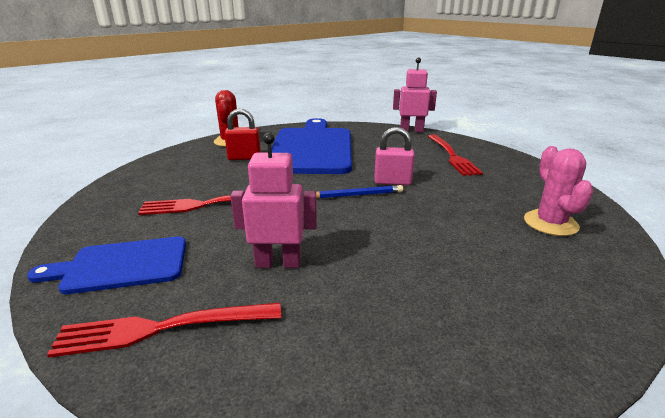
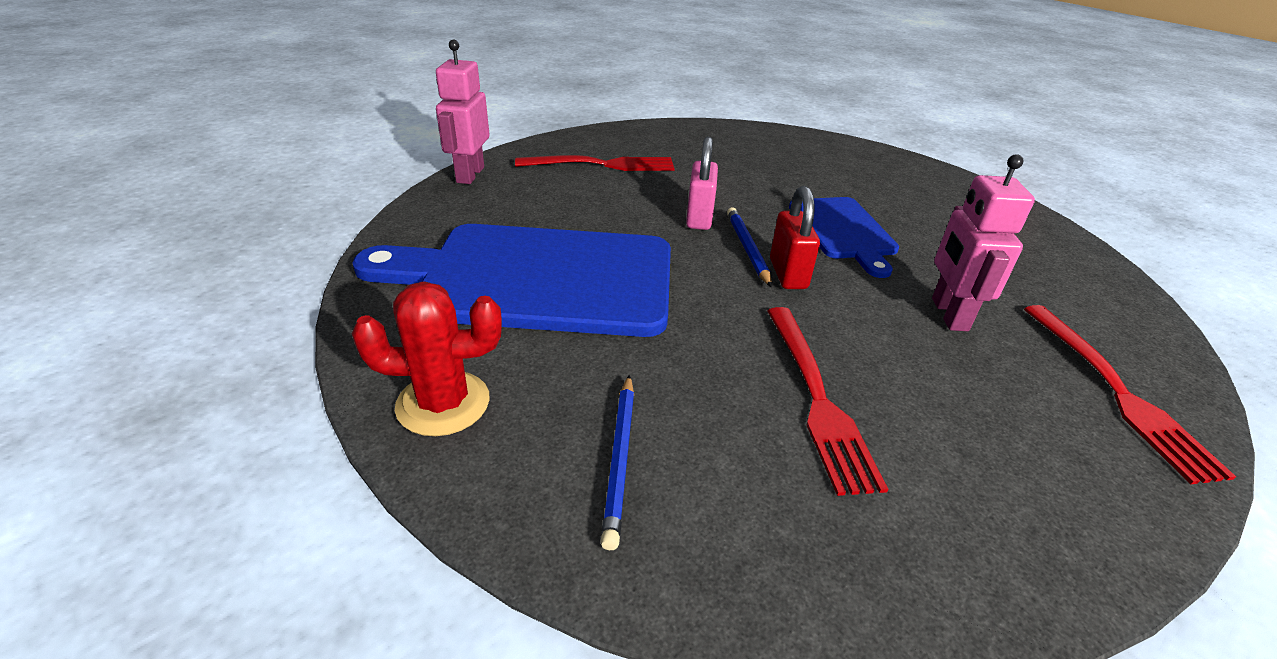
camera: 90 degrees left, 10 degrees up
blue cutting board [27,237,186,294] -> blue cutting board moved to [789,197,899,278]
red padlock [224,109,261,160] -> red padlock moved to [770,186,820,289]
pink cactus [524,146,594,236] -> none
none -> blue pencil [601,375,634,550]

